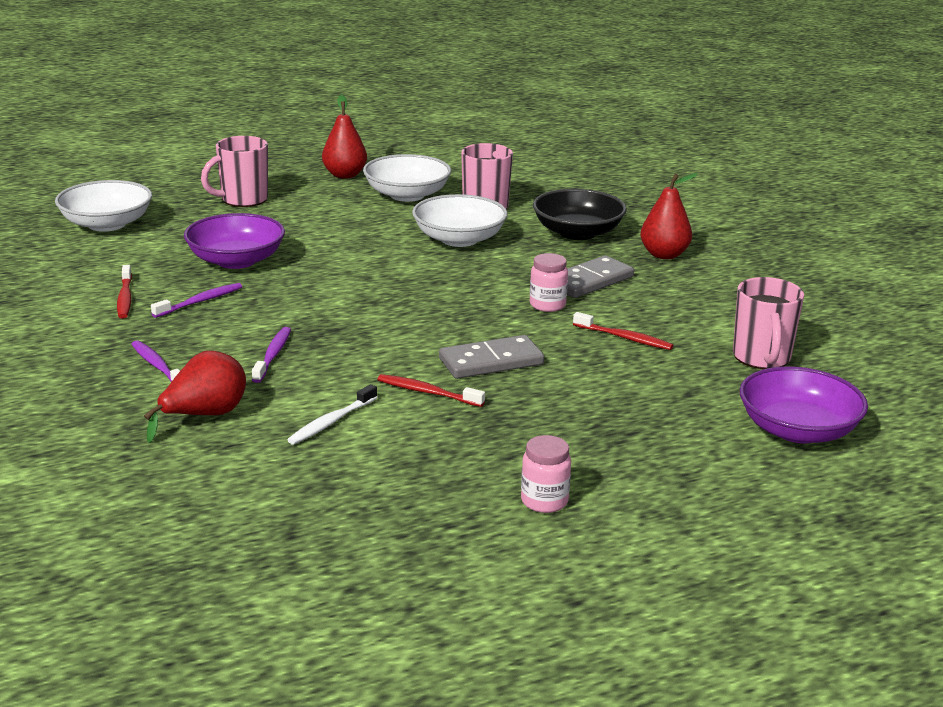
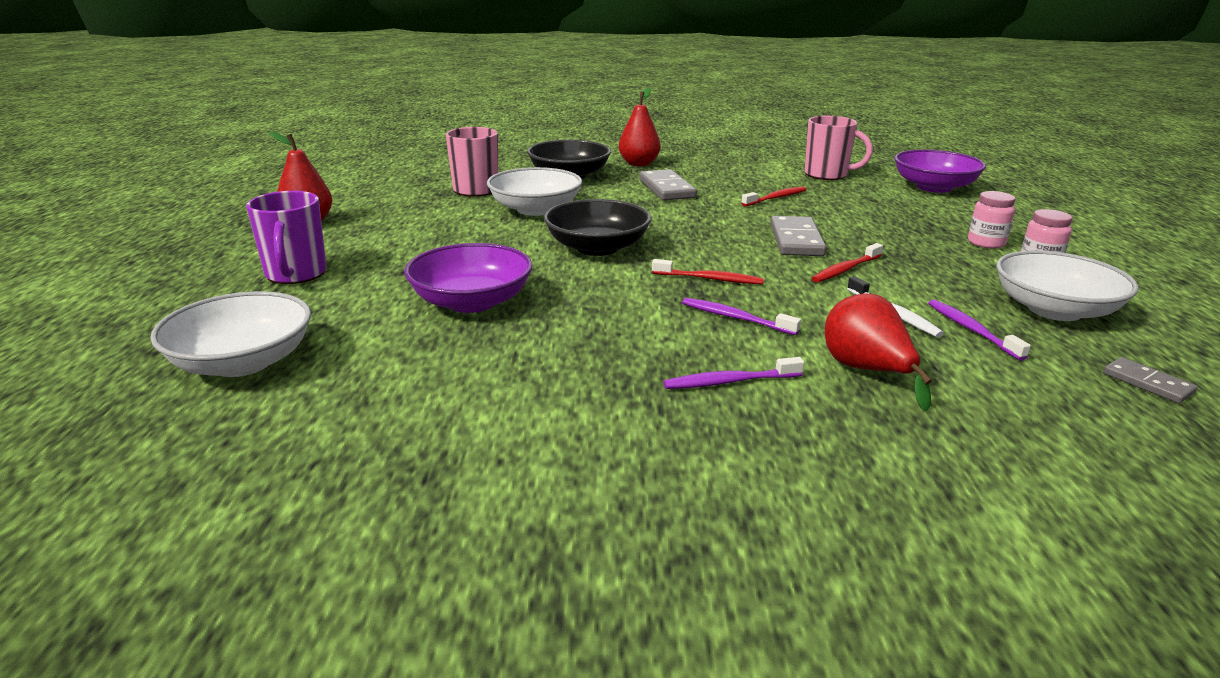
camera: 65 degrees left, 0 degrees up
red toothbrush [117,265,132,319] -> red toothbrush moved to [652,259,764,285]
purple toothbrush [151,283,242,318] -> purple toothbrush moved to [928,300,1031,361]
pink mug [201,136,268,207] -> purple mug [246,191,327,284]
white bowl [363,154,451,202] -> white bowl moved to [996,250,1139,321]
pink jar [530,253,568,312] -> pink jar moved to [968,191,1015,249]
none -> black bowl [544,199,651,256]
none -> grey domino [1103,357,1197,404]

